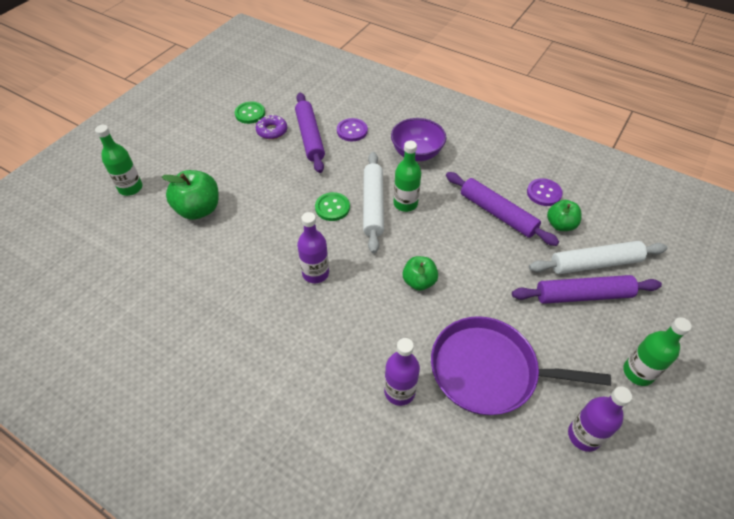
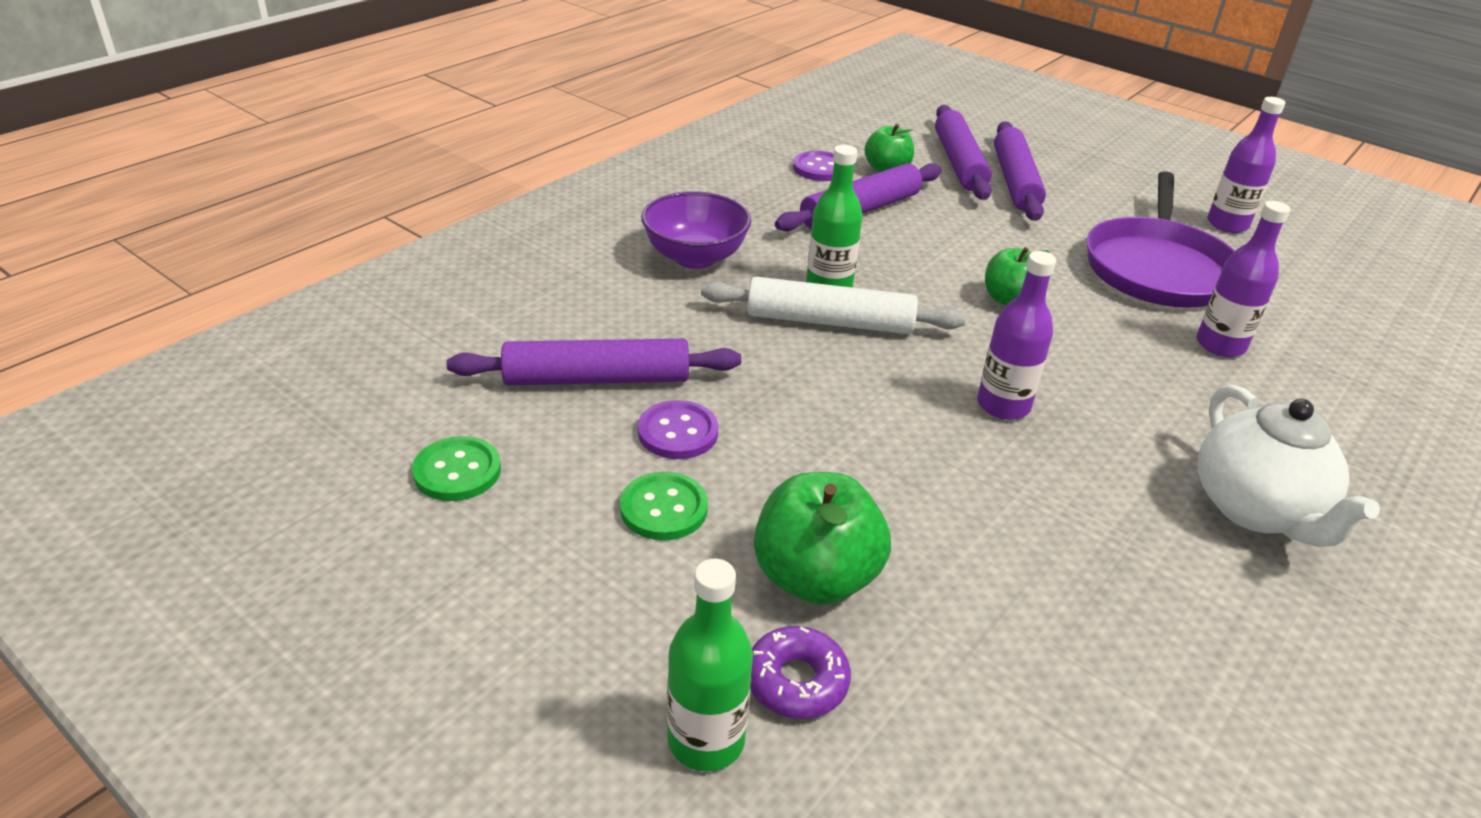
camera: 85 degrees left, 15 degrees down
purple donut [256,114,287,139] -> purple donut moved to [750,626,851,719]
green button [315,192,350,221] -> green button moved to [620,472,708,540]
purple button [337,118,368,142] -> purple button moved to [638,400,718,459]
white rolling pin [529,241,667,274] -> purple rolling pin [935,105,992,200]
green bottle [623,317,692,386] -> none
none -> white teapot [1198,385,1380,547]

